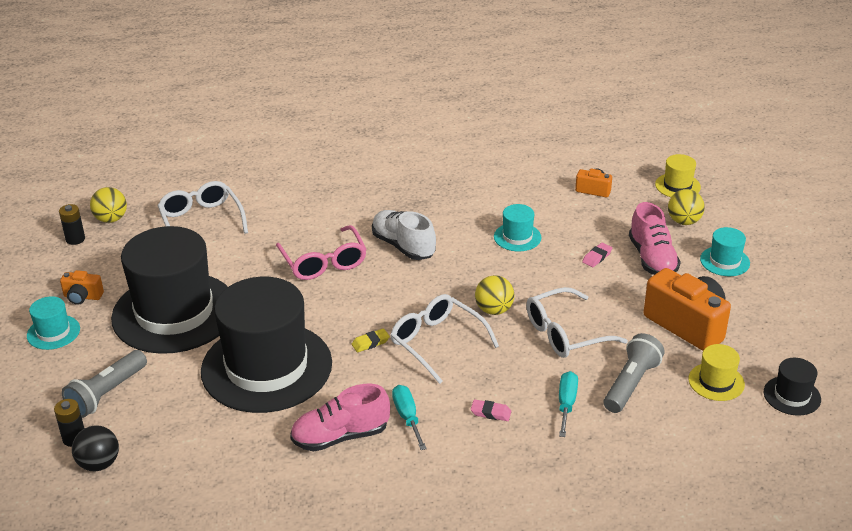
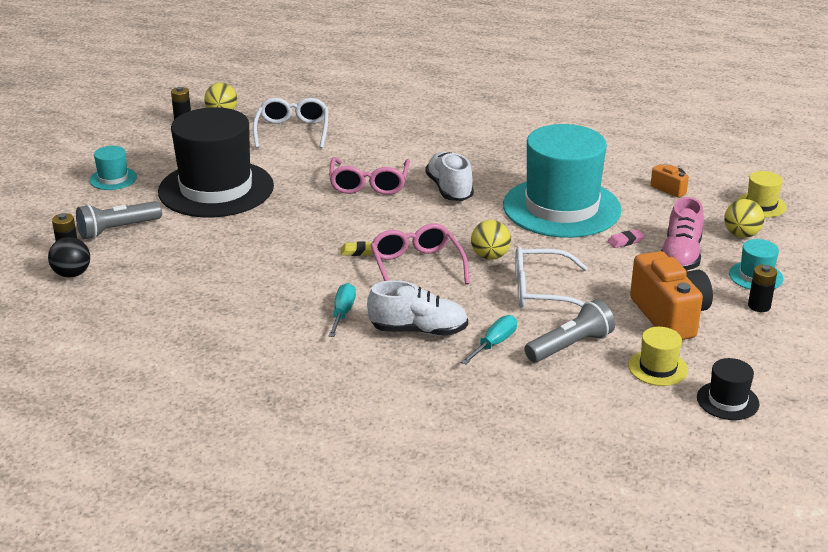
camera: 25 degrees right, 5 degrees down
orange camera [60,270,104,305] -> none
black hat [201,277,332,413] -> none
pink shoe [290,384,390,451] -> none
white glasses [390,294,499,384] -> pink glasses [370,223,470,284]
pink eraser [471,399,511,421] -> white shoe [367,280,468,336]
turquoise hat [494,204,541,251] -> turquoise hat [503,124,622,238], size x2.41
none -> black battery [748,265,777,312]

